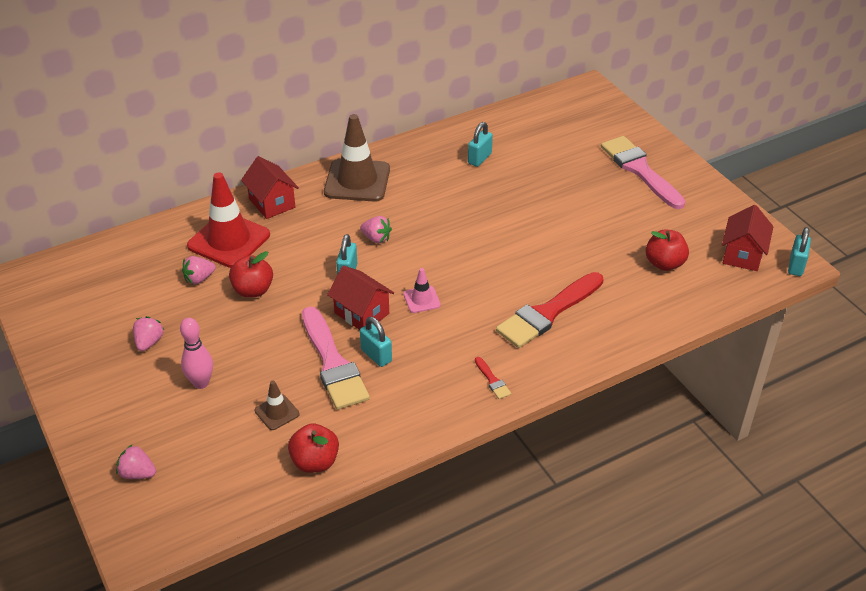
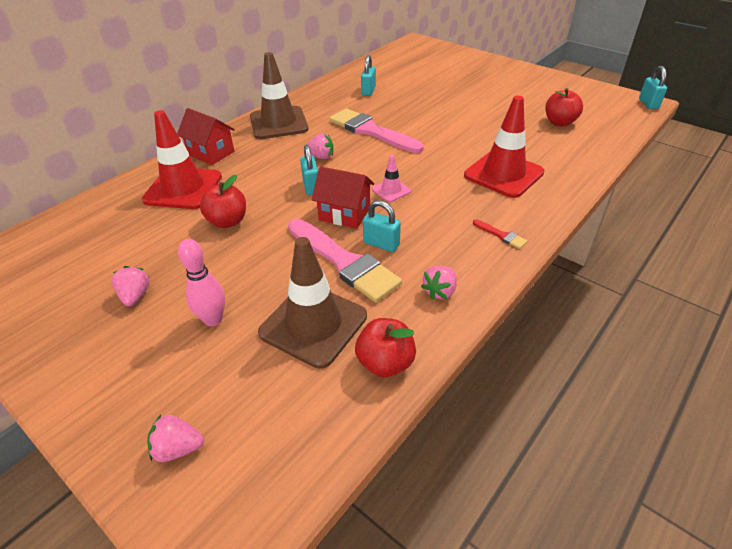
camera: 20 degrees left, 0 degrees up
pink strawberry [182,256,216,284] -> pink strawberry moved to [421,266,457,300]
brown traffic cone [255,380,300,430] -> brown traffic cone [258,237,367,369], size x2.11
red brush [496,272,604,348] -> red traffic cone [464,96,544,198]
pink brush [601,136,685,209] -> pink brush moved to [329,108,423,153]
red house [722,205,773,271] -> none

